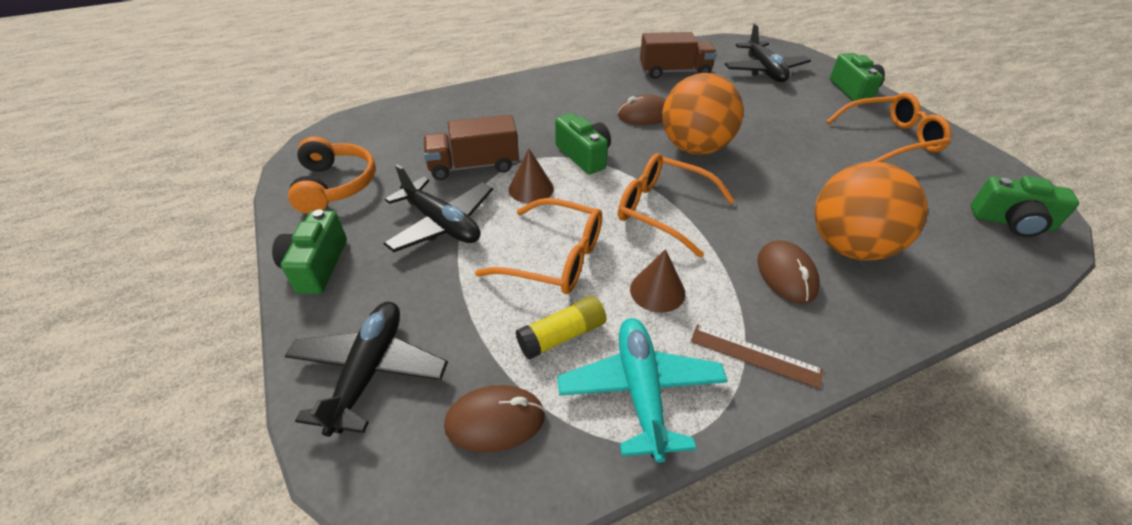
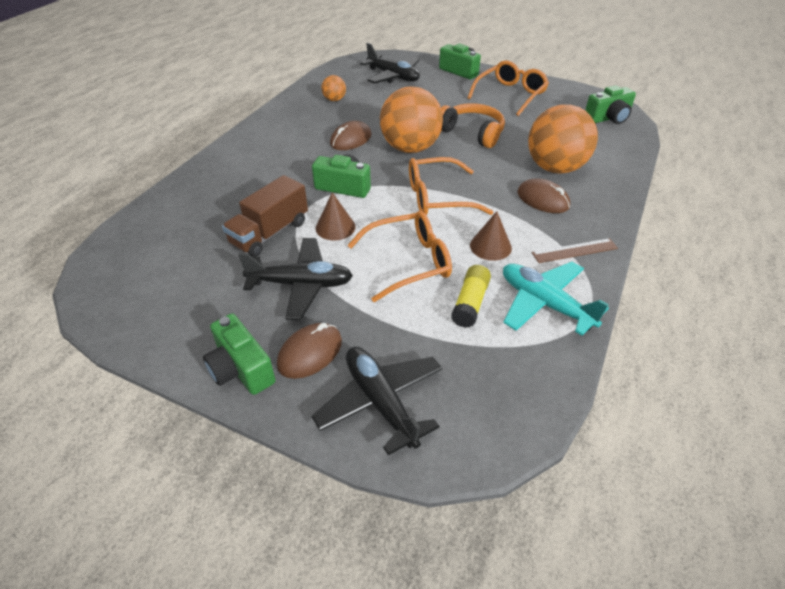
camera: 40 degrees left, 0 degrees up
orange headphones [288,136,376,214] -> orange headphones moved to [441,103,505,148]
brown mouse [444,385,545,452] -> brown mouse moved to [277,323,342,379]
brown truck [640,32,717,79] -> orange ball [322,75,346,101]

